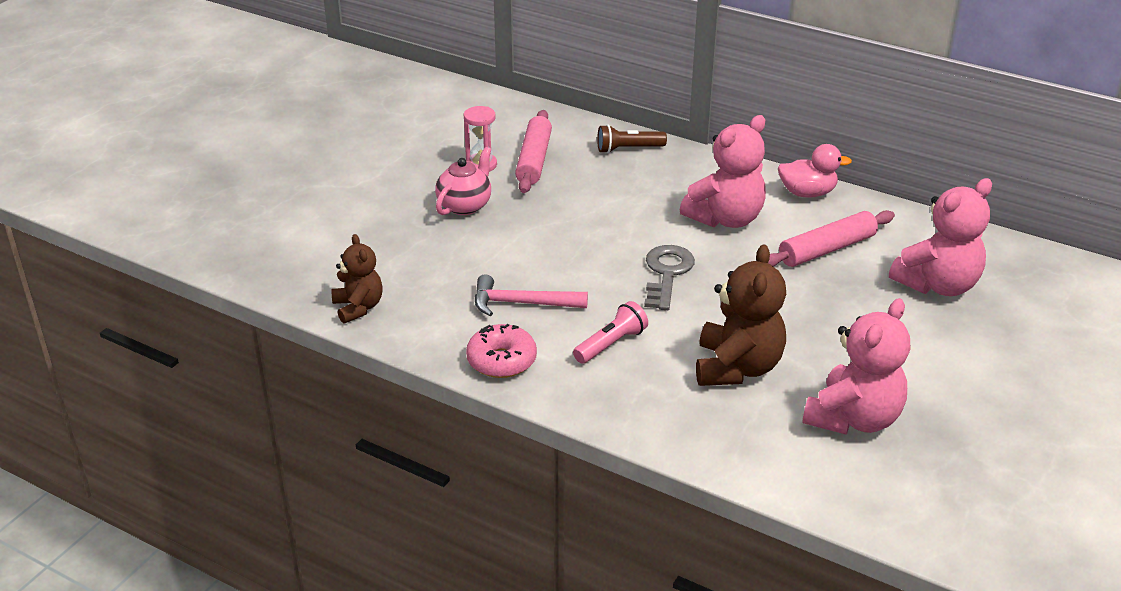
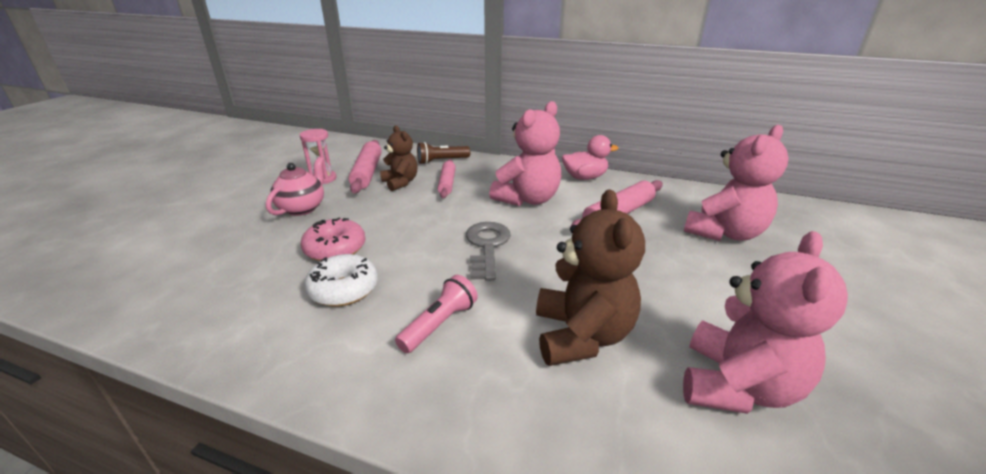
camera: 10 degrees left, 5 degrees down
brown teddy bear [332,234,383,324] -> brown teddy bear moved to [380,125,418,191]
pink donut [466,324,537,378] -> pink donut moved to [301,218,366,261]
pink hammer [475,274,588,316] -> white donut [304,254,378,306]
none -> pink rolling pin [438,159,456,198]

